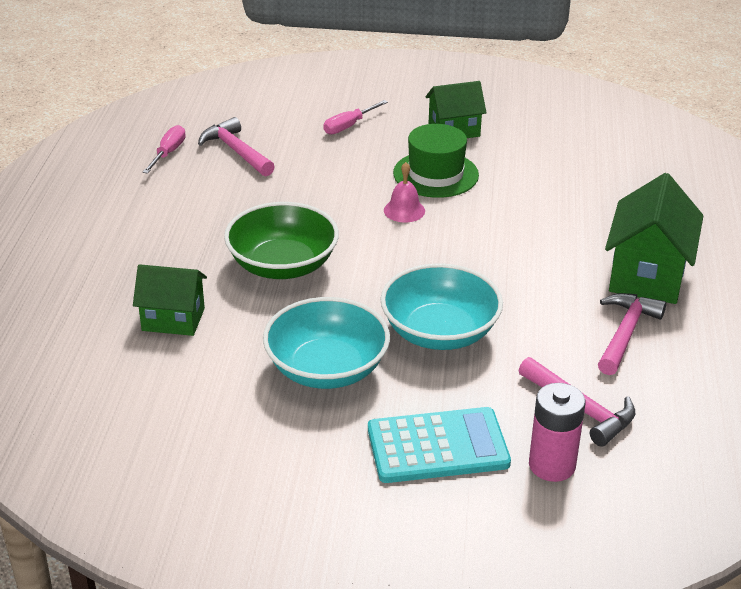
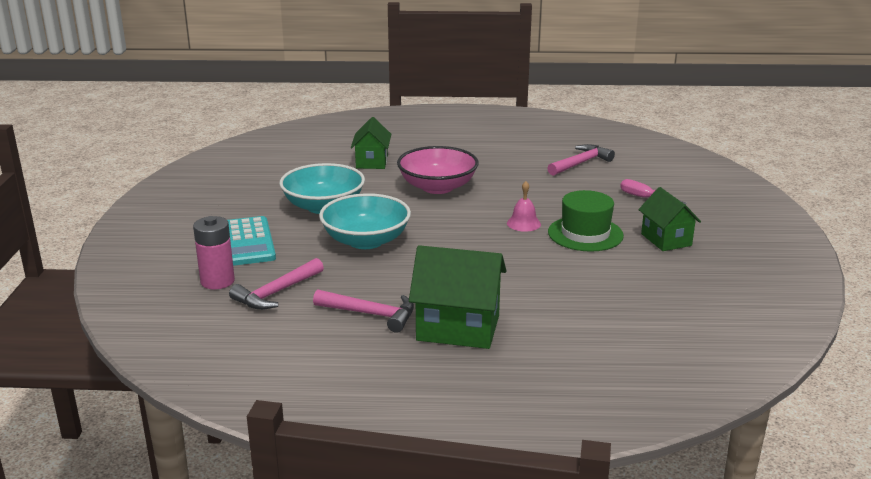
camera: 85 degrees right, 10 degrees down
pink screwdriver [143,125,186,174] -> none
green bowl [224,202,339,279] -> pink bowl [397,146,479,194]

